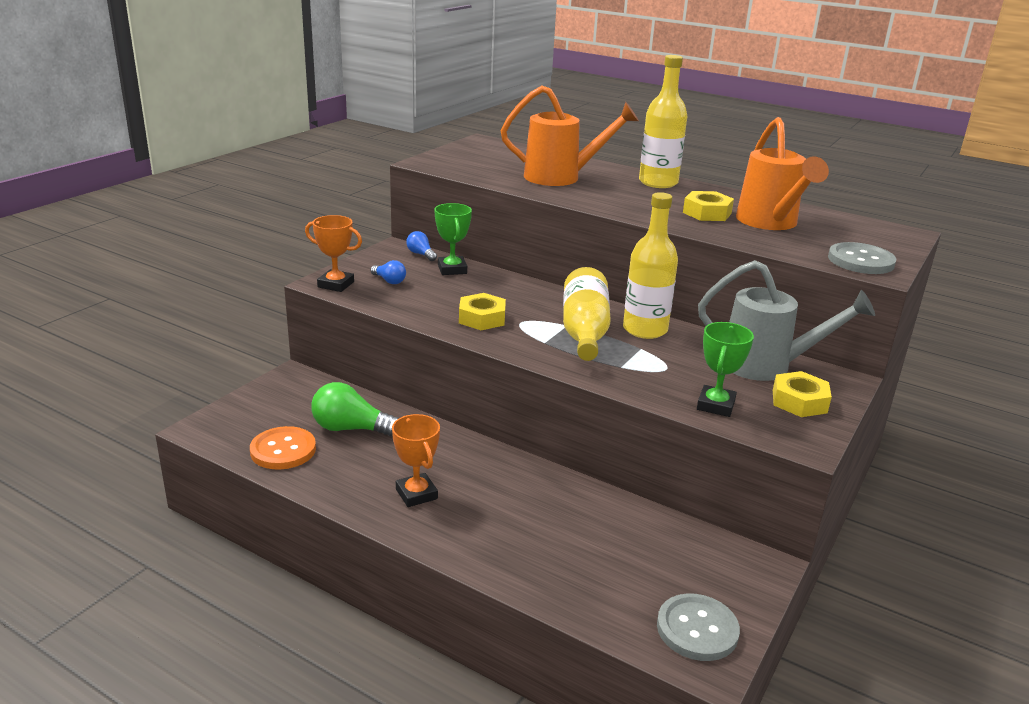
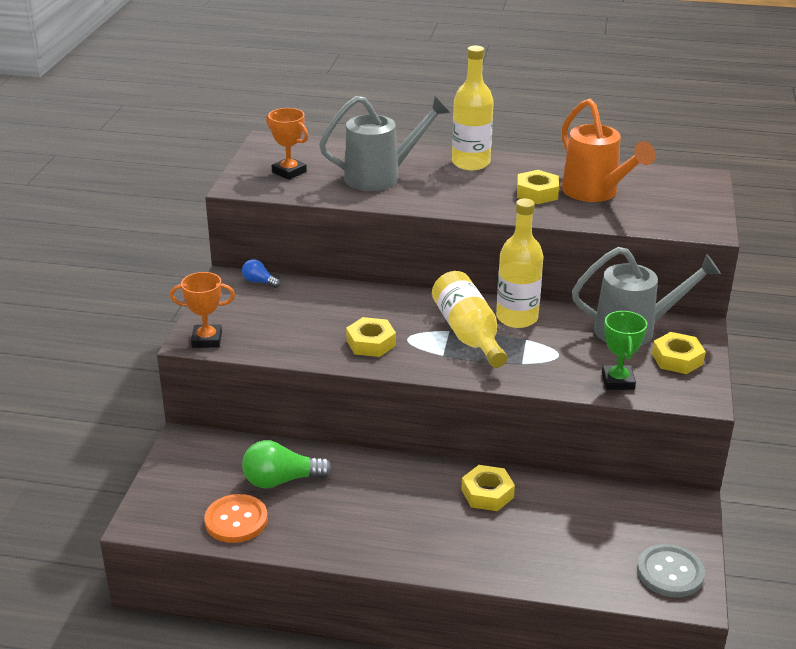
camera: 20 degrees left, 5 degrees up
blue light bulb [370,260,406,284] -> none
orange trophy [392,414,440,507] -> orange trophy moved to [266,108,308,180]
green trophy [434,203,472,275] -> none
orange watering can [501,86,639,186] -> grey watering can [319,96,450,191]
grey button [828,242,896,274] -> none
none -> yellow nut [461,465,515,511]

